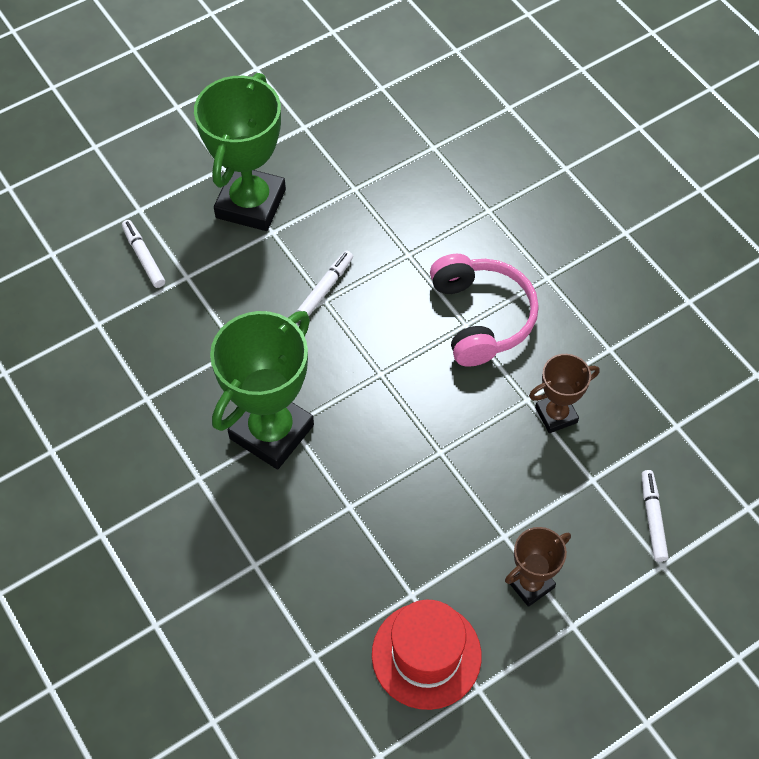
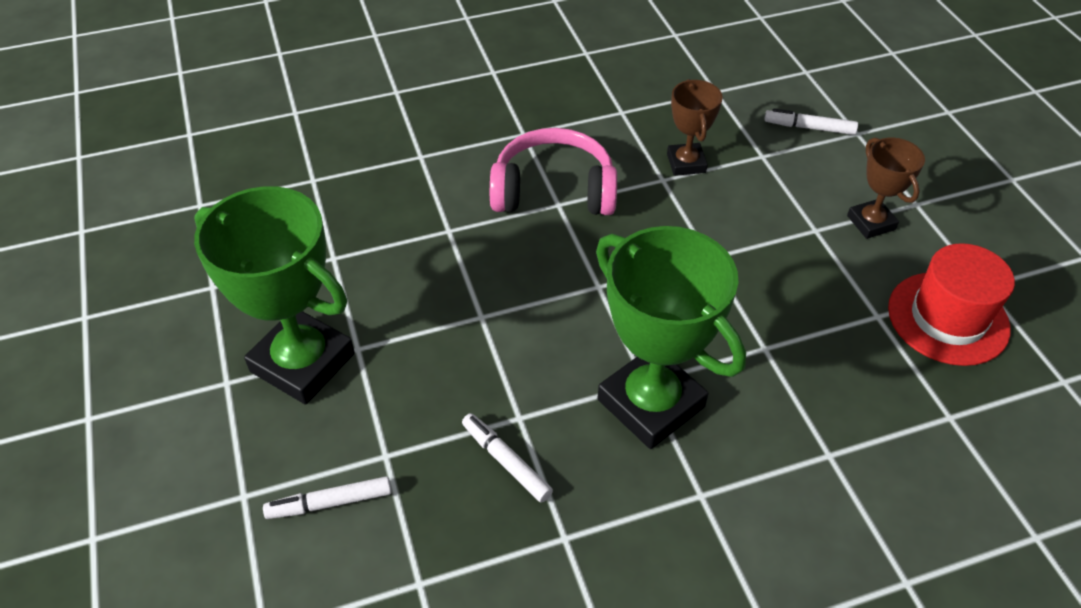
camera: 75 degrees left, 10 degrees down
white marker [297,251,353,316] -> white marker moved to [462,413,553,503]

